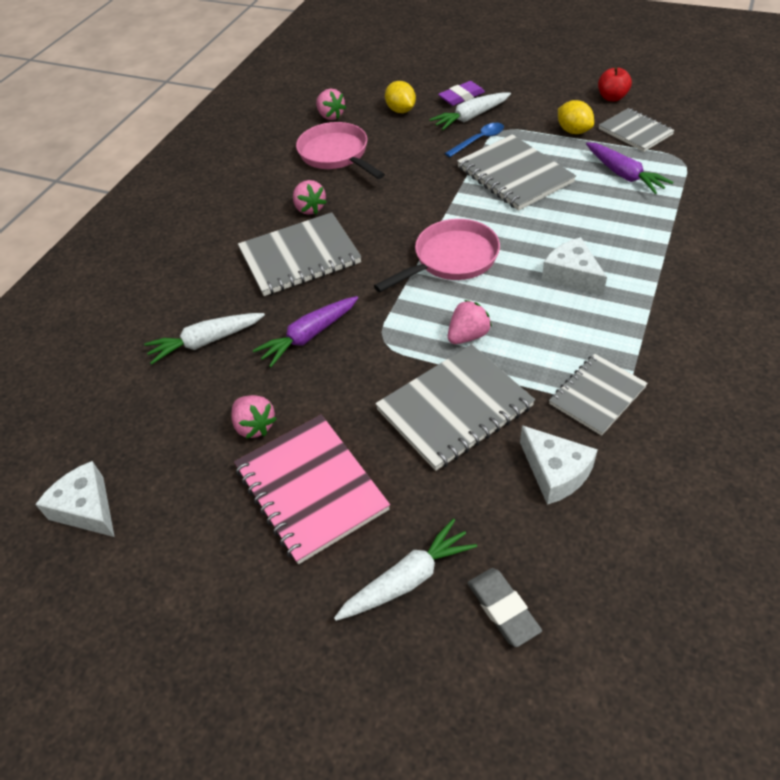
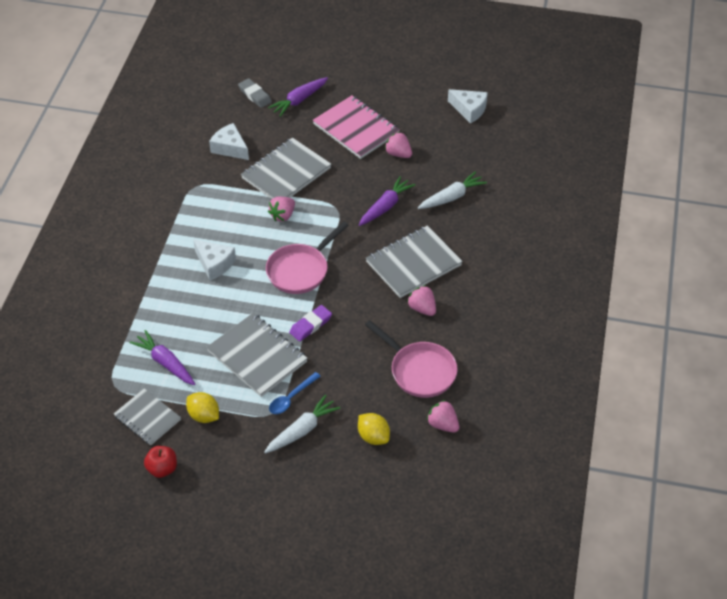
camera: 165 degrees right, 0 degrees up
white carrot [334,518,477,621] -> purple carrot [268,77,328,117]
purple eraser [438,81,485,106] -> purple eraser moved to [289,305,332,341]
grey notebook [549,354,648,436] -> none

